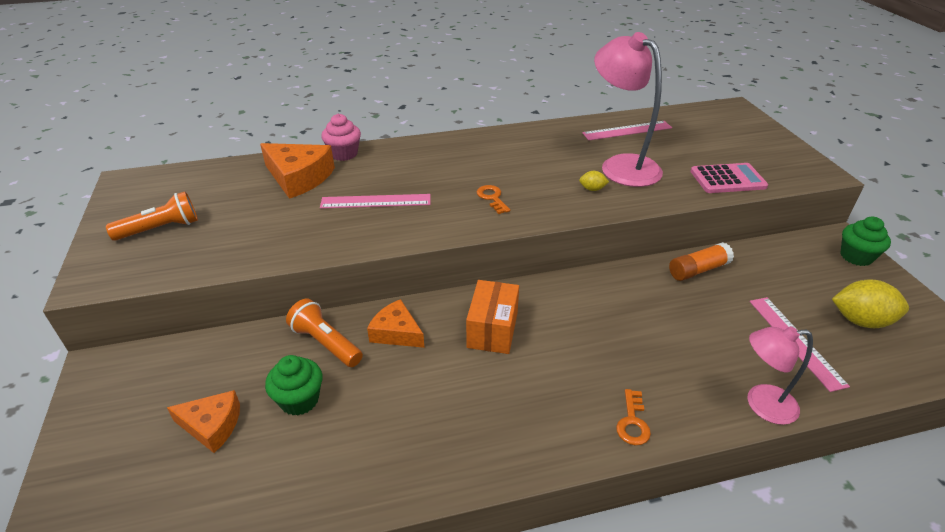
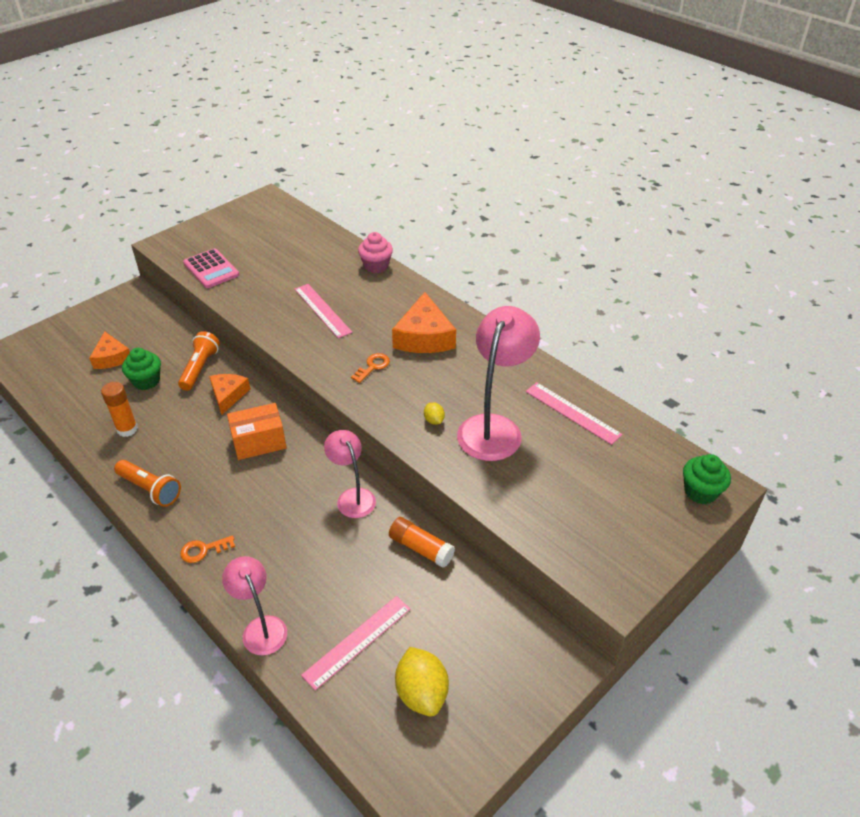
camera: 60 degrees right, 5 degrees up
orange flashlight [106,191,198,241] -> orange flashlight moved to [114,460,181,507]
orange cheese [260,143,335,199] -> orange cheese moved to [392,292,456,353]
pink calculator [690,163,768,193] -> pink calculator moved to [183,248,239,288]
green cupcake [840,216,891,266] -> green cupcake moved to [683,454,731,504]
none -> orange glue stick [101,382,138,437]
none -> pink lamp [324,430,376,518]

